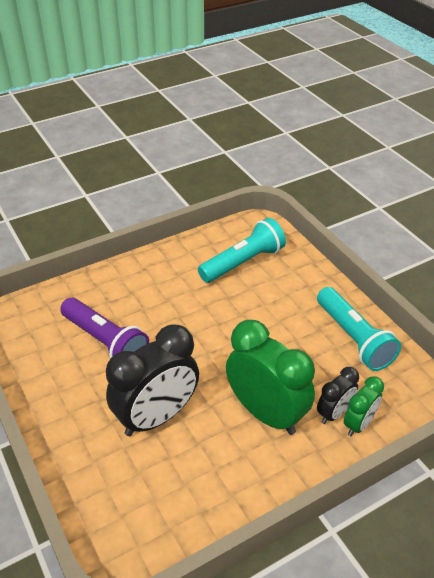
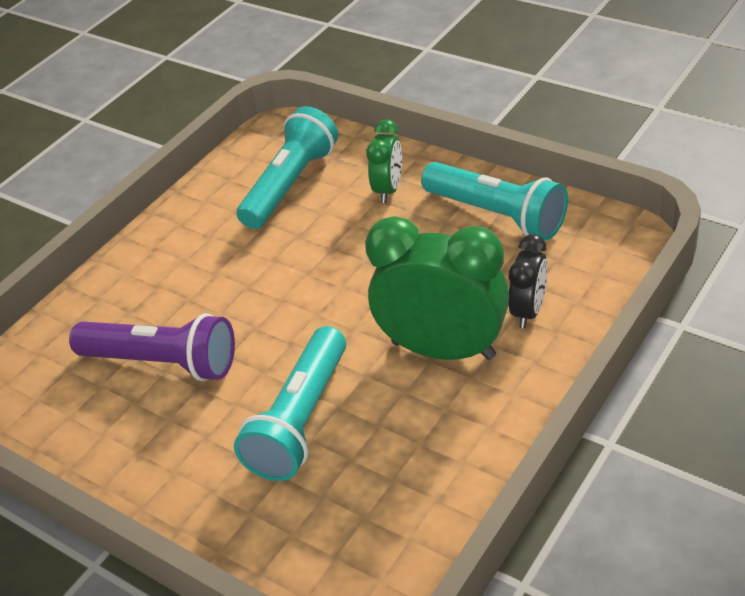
camera: 20 degrees left, 0 degrees up
black clock [106,324,199,436] -> turquoise flashlight [234,326,346,481]
green clock [344,376,384,436] -> green clock moved to [366,119,402,203]

